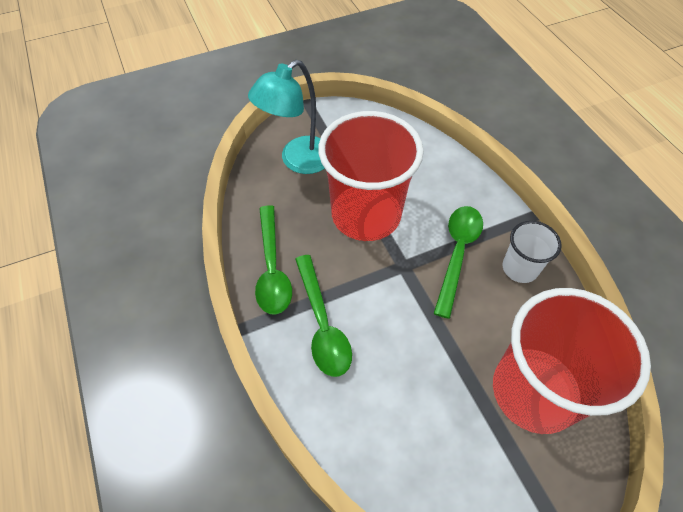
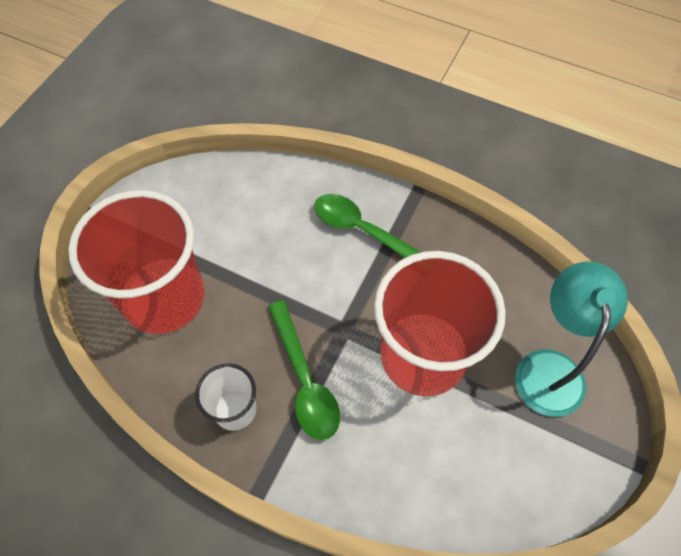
camera: 140 degrees right, 5 degrees up
green spoon [255,205,292,315] -> none

